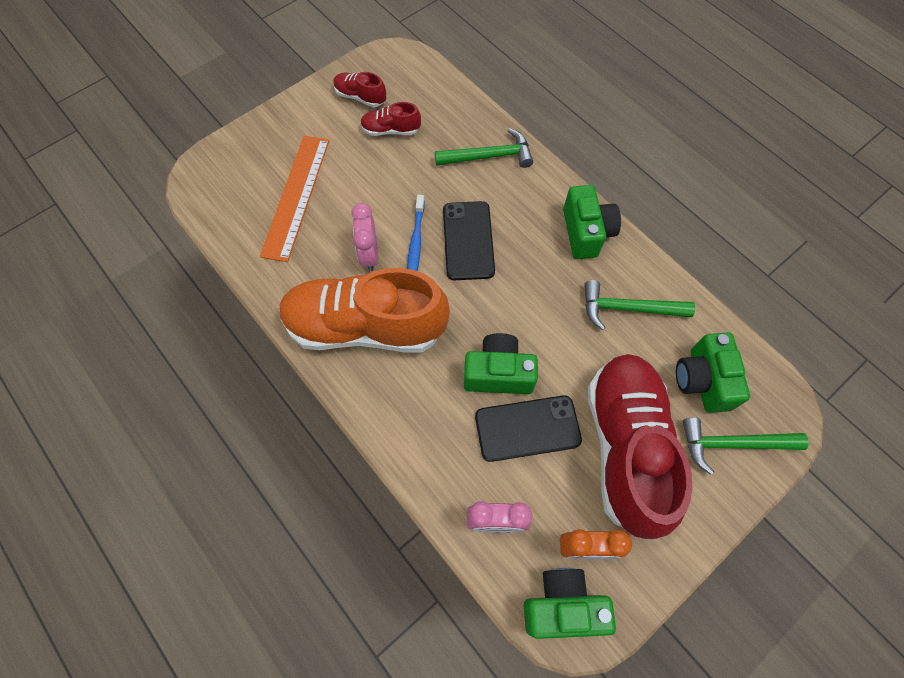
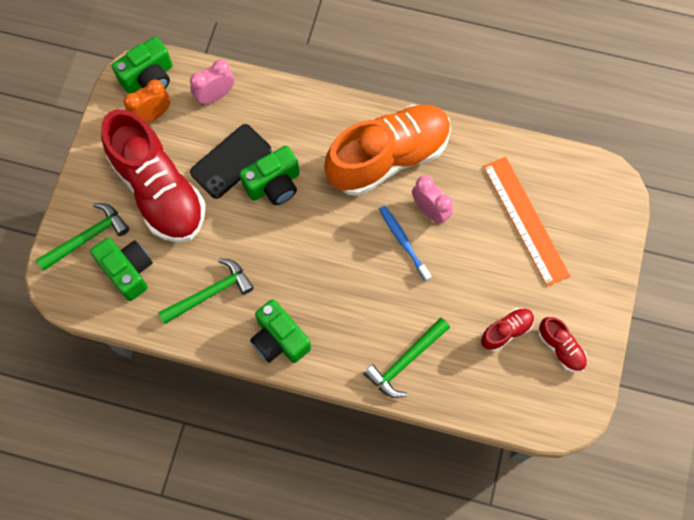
camera: 145 degrees right, 5 degrees up
red shoe [333,72,386,107] -> red shoe turned 60 degrees clockwise [538,317,587,372]
black phone [443,201,495,280] -> none

